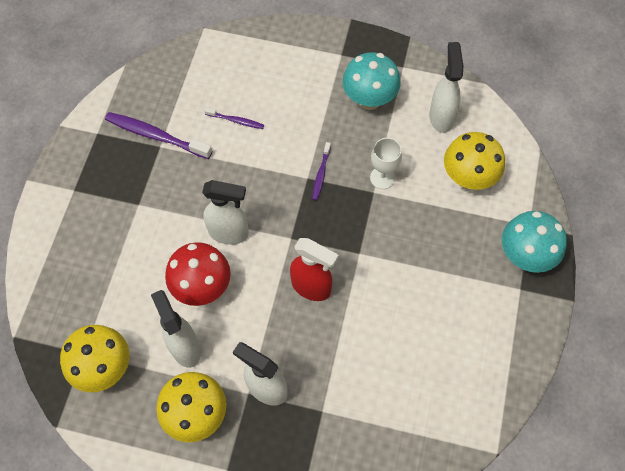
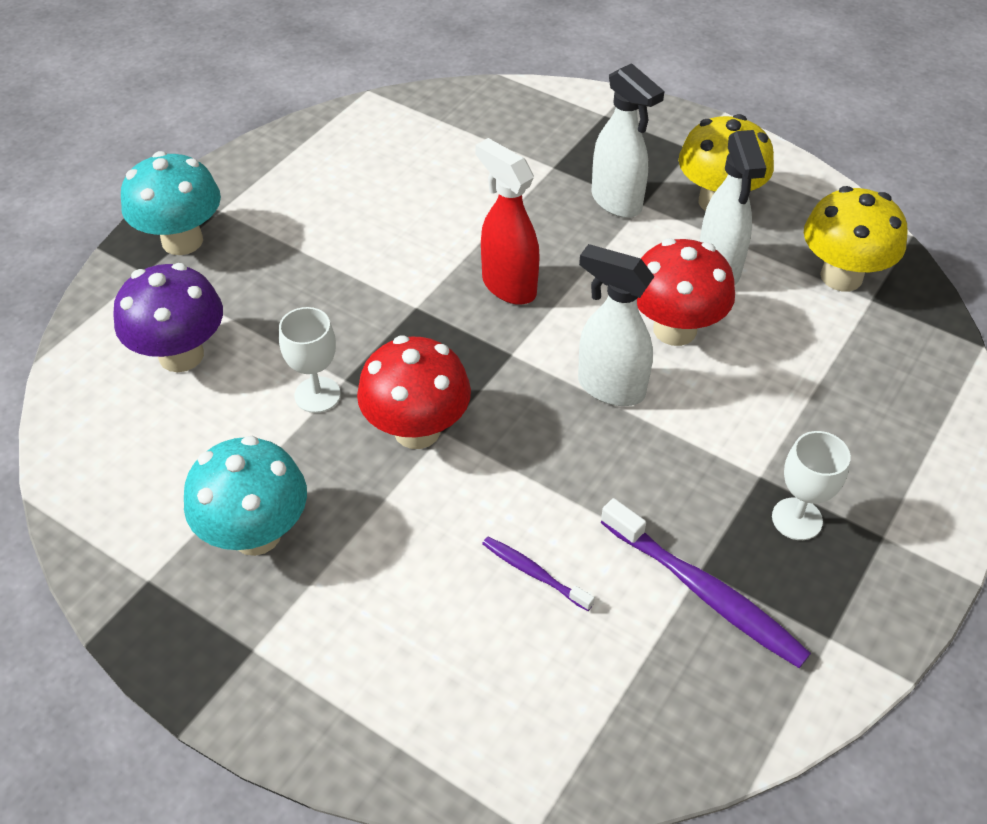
camera: 160 degrees left, 15 degrees down
purple toothbrush [312,142,331,200] -> red mushroom [357,336,471,449]
white spray bottle [429,42,463,133] -> none
yellow mushroom [444,132,505,190] -> purple mushroom [113,263,223,372]
none -> white goblet [772,431,851,540]

